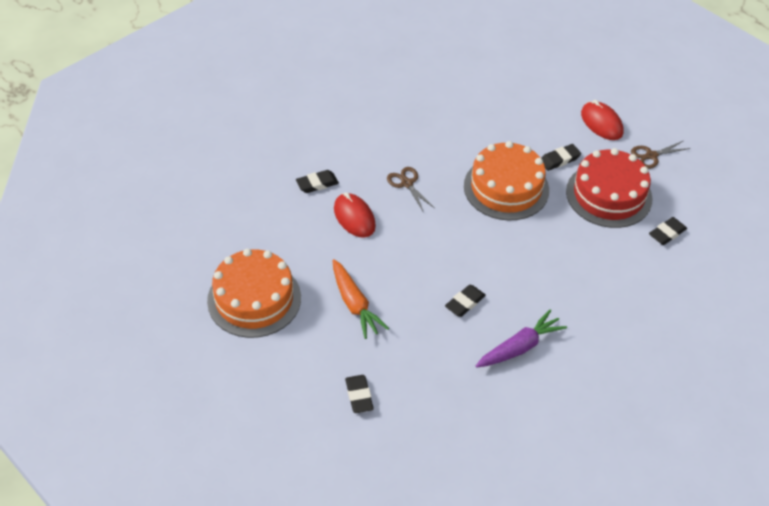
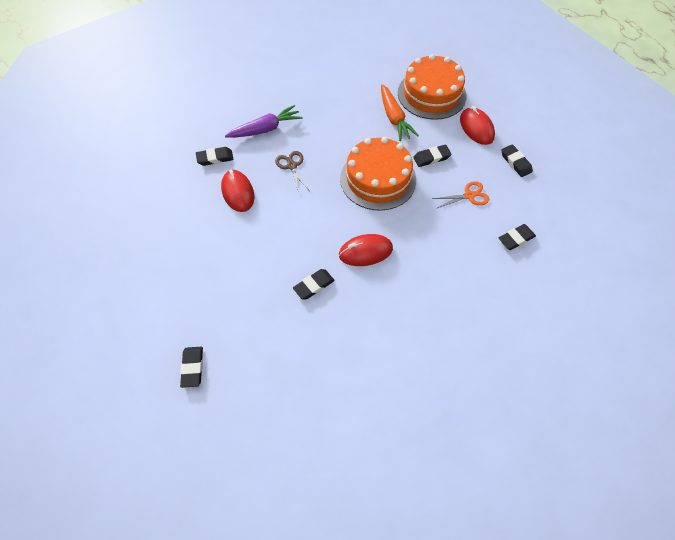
camera: 10 degrees right, 10 degrees up
orange cake [207,249,301,338] -> orange cake moved to [398,54,466,120]
orange carrot [332,259,389,339] -> orange carrot moved to [381,84,419,141]
purple carrot [476,310,567,367] -> purple carrot moved to [225,105,302,138]
red cake [566,148,652,228] -> orange scissors [433,181,489,208]
brown scissors [631,141,690,169] -> black eraser [502,144,533,177]
none -> red mouse [339,234,393,266]

